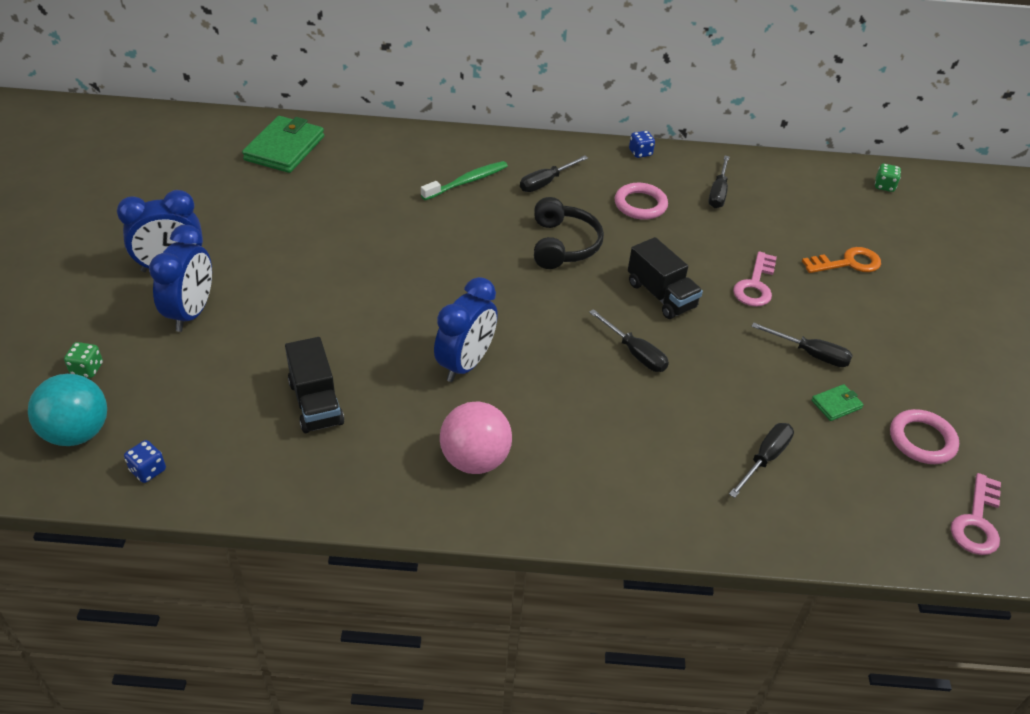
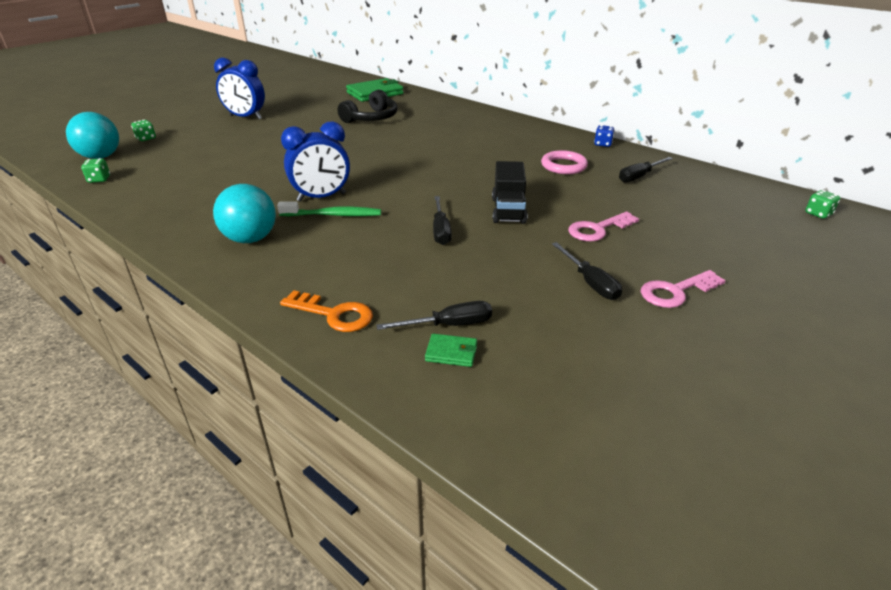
camera: 40 degrees right, 10 degrees down
blue dice [124,440,166,483] -> green dice [81,158,110,183]
blue clock [149,225,212,332] -> none
black truck [285,337,344,433] -> none
green toothbrush [421,161,508,200] -> green toothbrush moved to [277,202,381,216]
pink ball [440,401,512,474] -> turquoise ball [213,184,276,243]
black screwdriver [520,156,588,192] -> none
black headphones [534,197,604,269] -> black headphones moved to [338,90,398,123]
orange key [802,247,881,273] -> orange key moved to [280,290,373,332]
green wallet [811,384,864,421] -> green wallet moved to [425,334,477,367]
pink ring [890,409,959,464] -> none
pink key [951,473,1001,555] -> pink key moved to [641,270,726,308]

